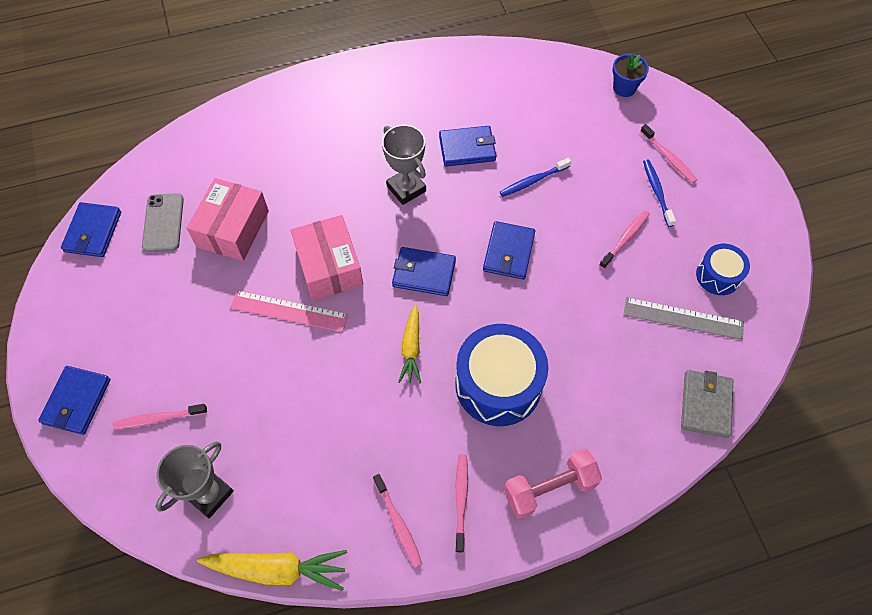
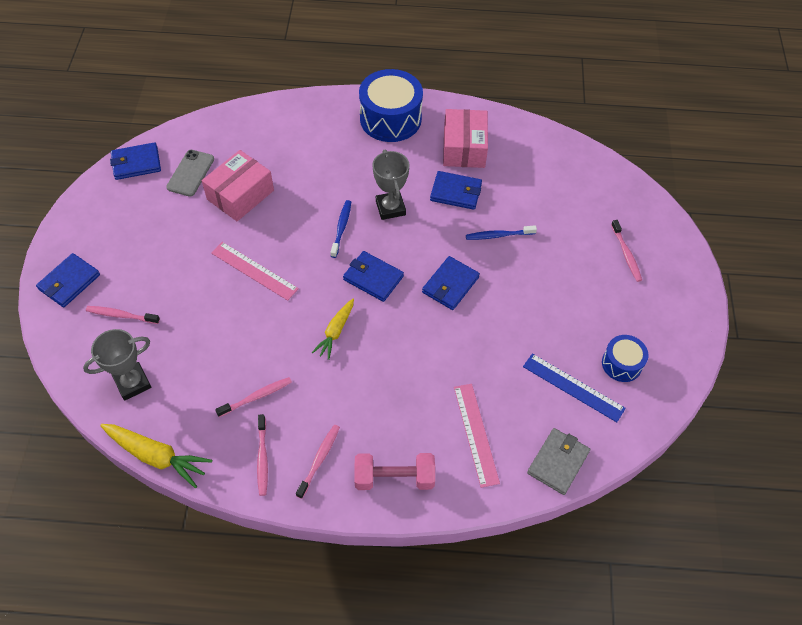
camera: 20 degrees right, 5 degrees down
blue wallet [61,202,121,257] -> blue wallet turned 45 degrees clockwise [110,142,161,180]
pink box [291,215,363,301] -> pink box moved to [443,109,488,168]
blue drum [455,324,548,426] -> blue drum moved to [359,69,423,142]
pink toothbrush [599,210,650,269] -> pink toothbrush moved to [215,377,292,417]
blue flower pot [612,53,649,97] -> none
grey ruler [624,297,744,340] -> blue ruler [523,354,626,422]
blue toothbrush [643,159,676,227] -> blue toothbrush moved to [330,200,351,258]
none -> pink ruler [454,384,500,488]

